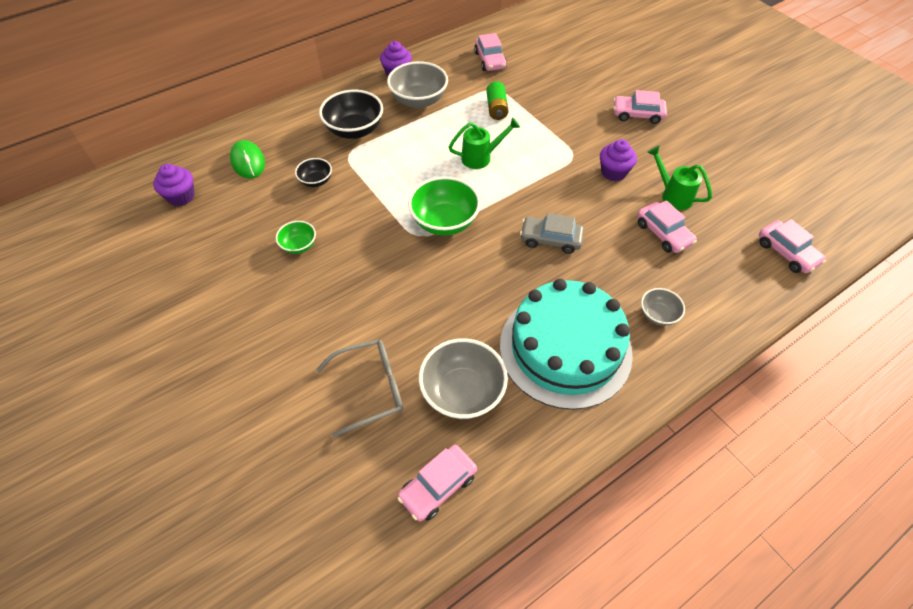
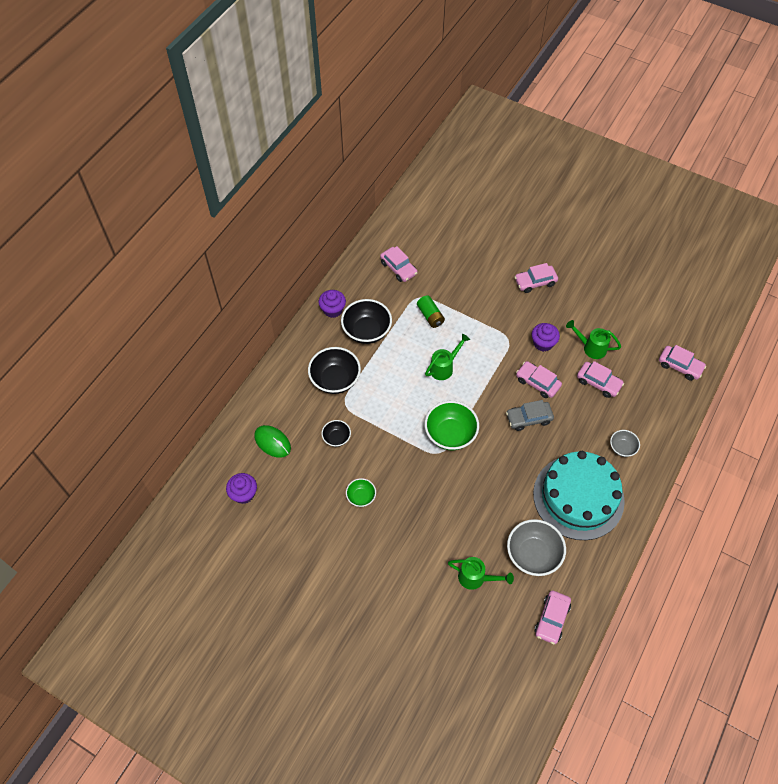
camera: 25 degrees left, 5 degrees up
grey glasses [316,339,403,438] -> green watering can [448,557,514,590]
grey bowl [387,61,448,108] -> black bowl [341,299,392,344]
none -> pink car [516,361,562,398]

